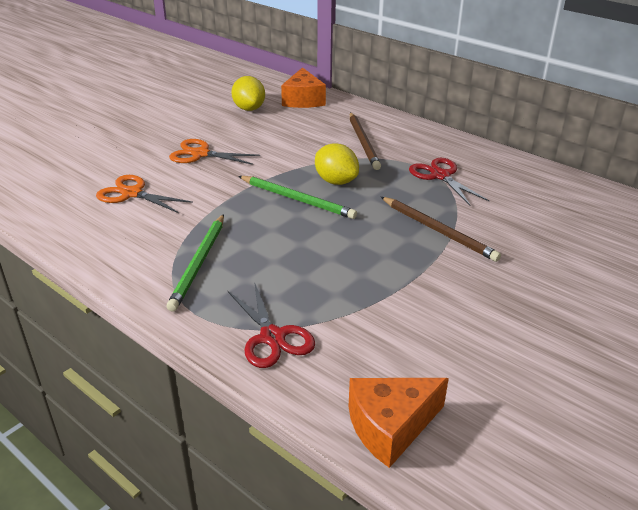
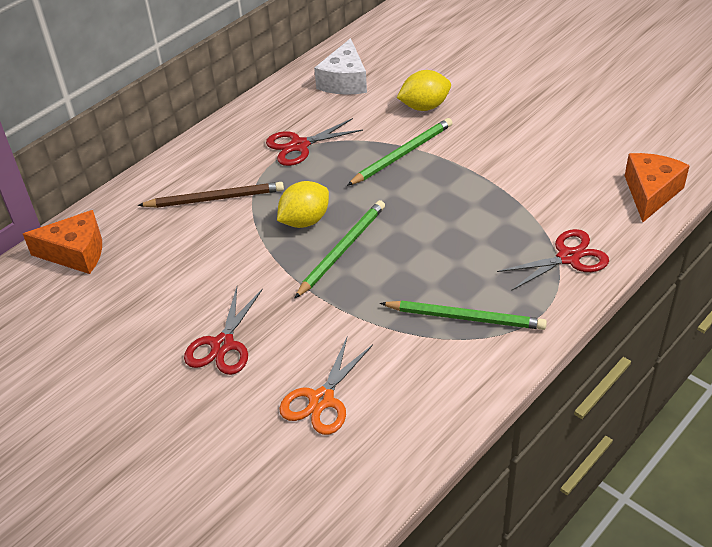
camera: 85 degrees left, 10 degrees up
orange scissors [169,139,260,165] -> red scissors [184,287,263,375]
yellow lemon [231,76,265,111] -> yellow lemon moved to [397,70,451,111]
orange cheese [349,378,449,468] -> orange cheese turned 135 degrees counterclockwise [625,153,690,222]
brown pencil [381,197,501,262] -> green pencil [347,118,453,186]
none -> white cheese [314,38,367,95]

